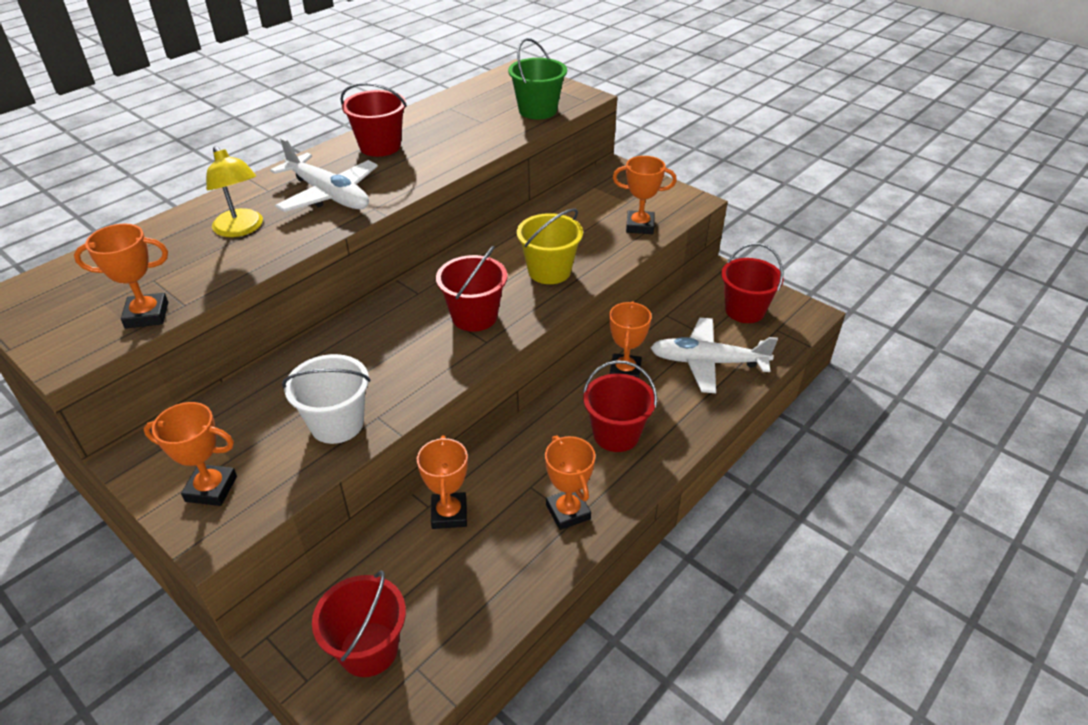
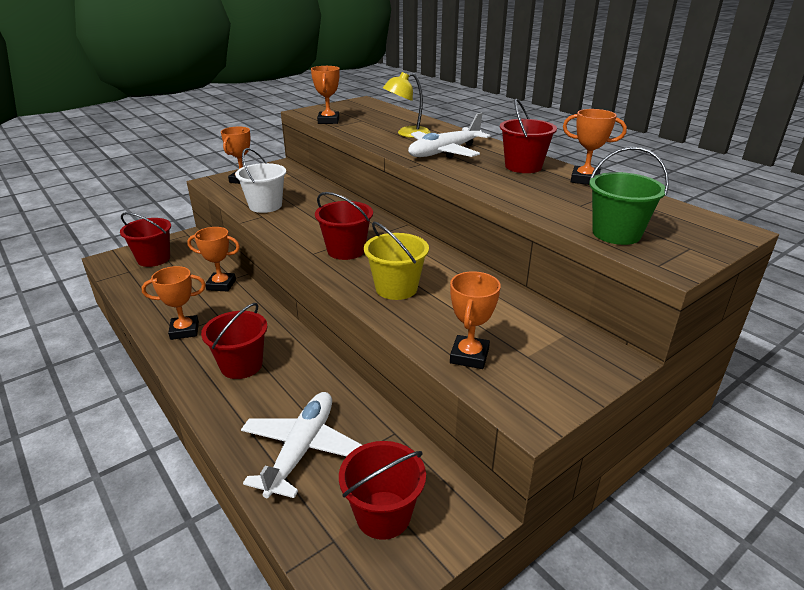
camera: 100 degrees right, 10 degrees down
orange trophy [609,301,652,378] -> orange trophy moved to [563,109,627,185]

